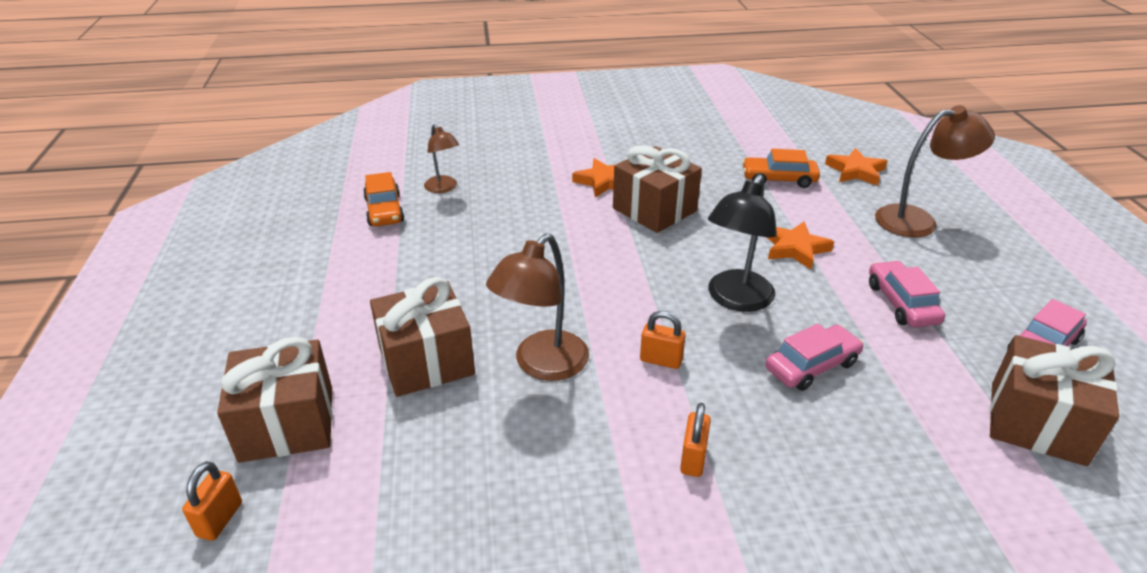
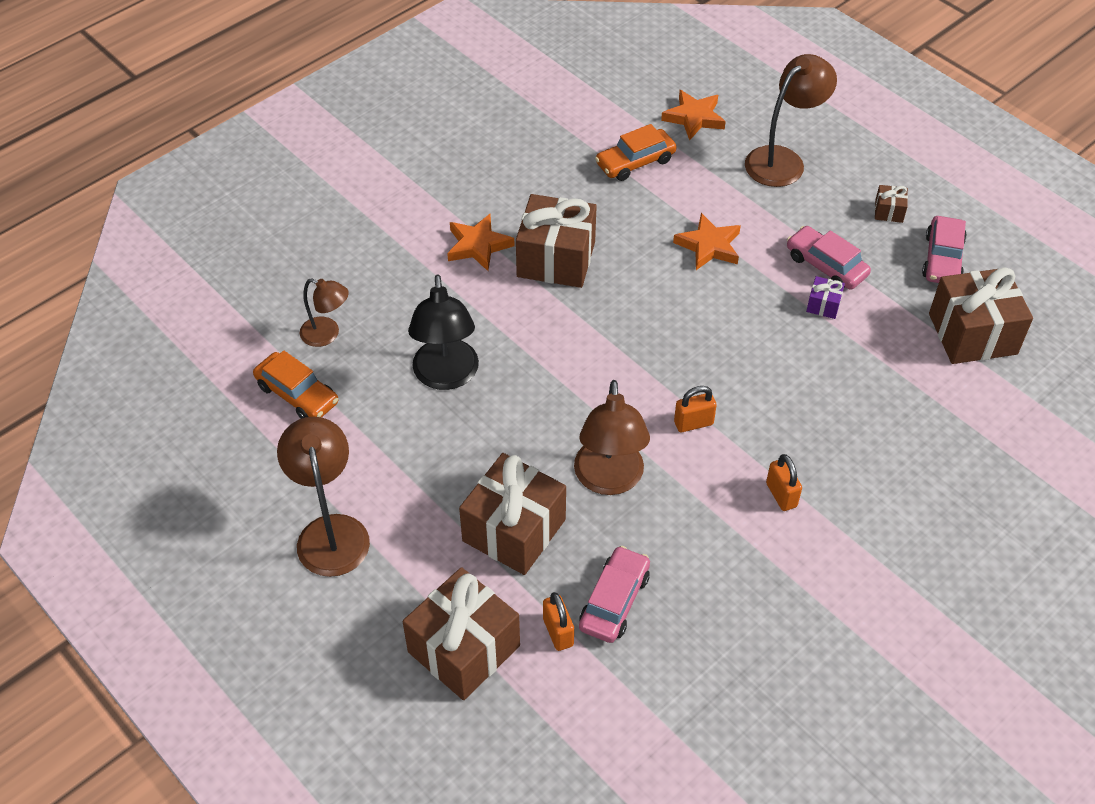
camera: 35 degrees left, 15 degrees up
orange padlock [182,461,242,541] -> orange padlock moved to [543,592,574,651]
black lamp [708,174,777,312] -> black lamp moved to [408,274,479,390]
pink car [765,324,864,391] -> pink car moved to [579,546,650,643]
none -> brown lamp [277,417,370,577]
none -> purple gift [806,276,845,319]
none -> brown gift [875,185,908,223]

